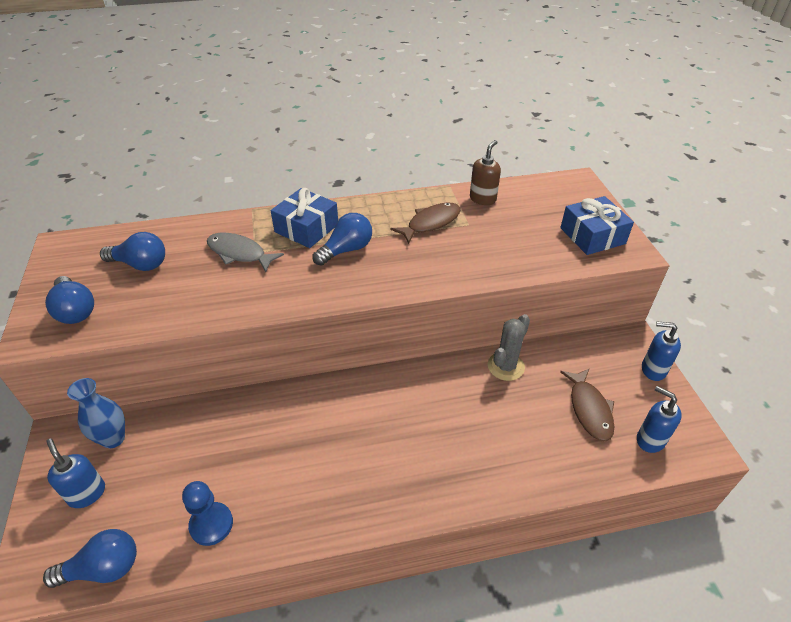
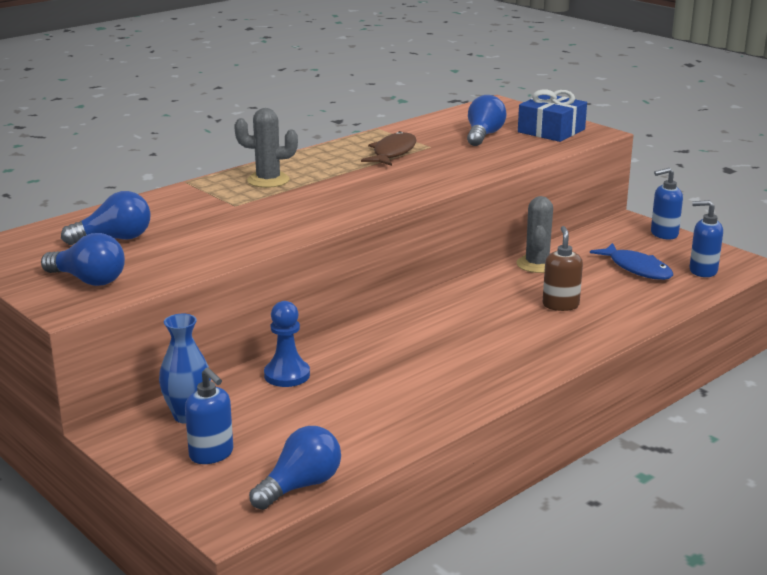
camera: 30 degrees left, 20 degrees down
blue soap dispenser [46,438,105,508] -> blue soap dispenser turned 150 degrees counterclockwise [185,367,233,464]
blue pawn [182,481,233,546] -> blue pawn moved to [264,301,310,387]
grey fish [207,233,284,272] -> none
blue gift [271,188,338,248] -> grey cactus [234,108,298,188]
blue light bulb [312,213,372,266] -> blue light bulb moved to [467,95,507,146]
brown soap dispenser [470,140,501,205] -> brown soap dispenser moved to [543,226,583,311]
brown fish [560,368,614,441] -> blue fish [590,243,673,280]

